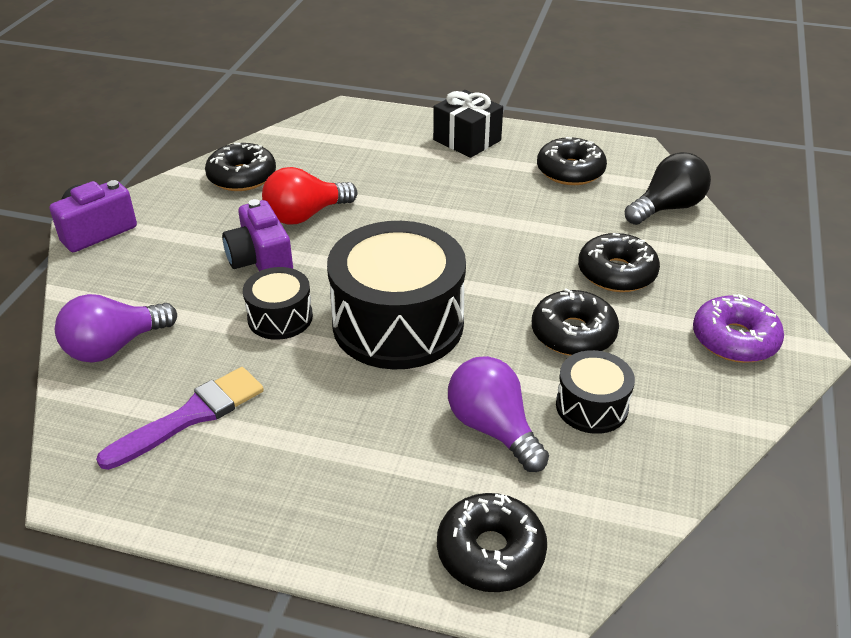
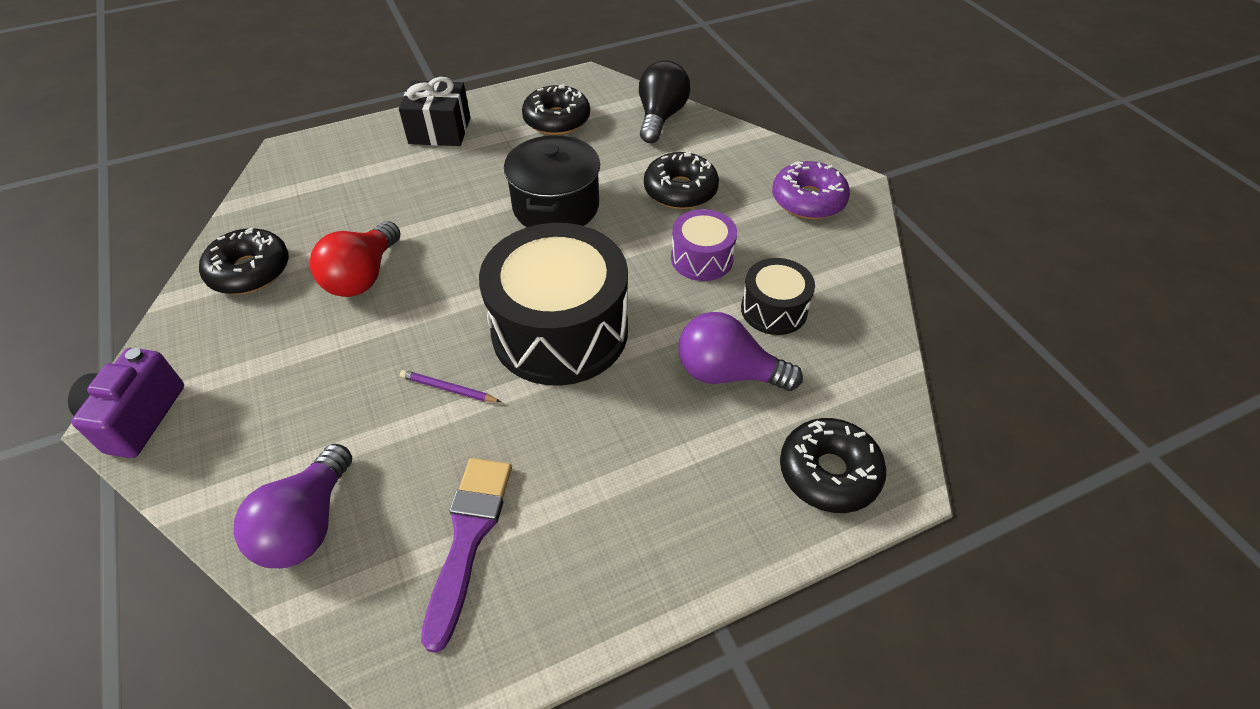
camera: 40 degrees left, 10 degrees up
purple camera [222,199,293,271] -> none
black drum [243,267,313,340] -> purple pencil [400,370,501,402]
black donut [532,289,619,356] -> purple drum [671,209,737,281]
none -> black pot [504,135,600,227]

